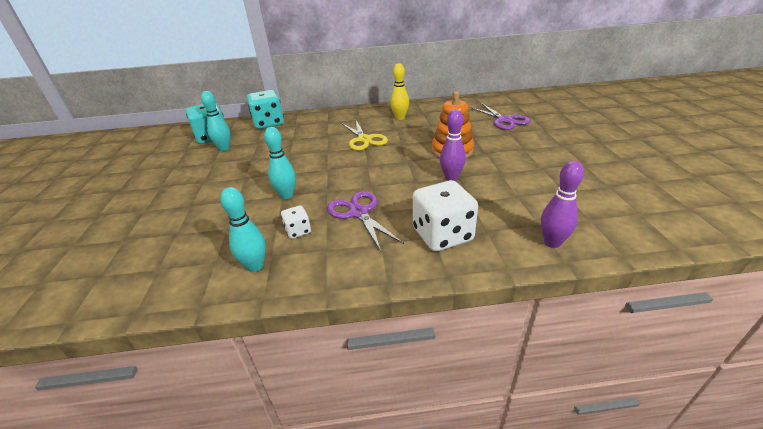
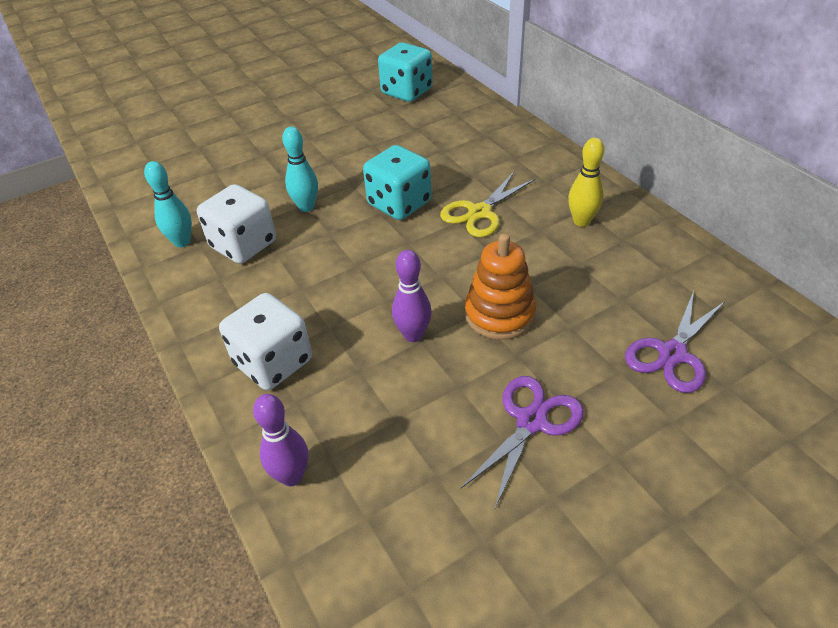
camera: 65 degrees right, 10 degrees up
turquoise bowling pin [201,91,231,151] -> none
turquoise dice [247,90,284,129] -> turquoise dice moved to [363,145,431,220]
white dice [281,205,311,239] -> white dice [197,184,276,264], size x2.02
purple scissors [327,191,404,251] -> purple scissors moved to [461,376,584,508]

